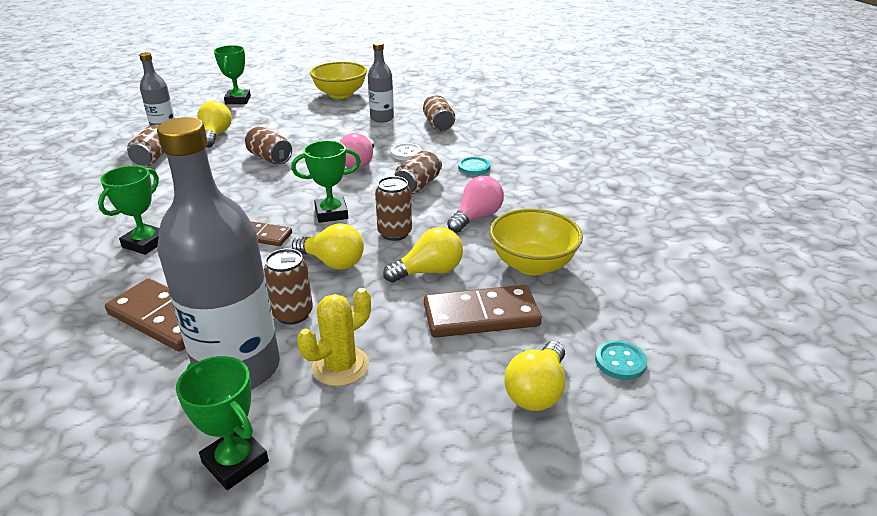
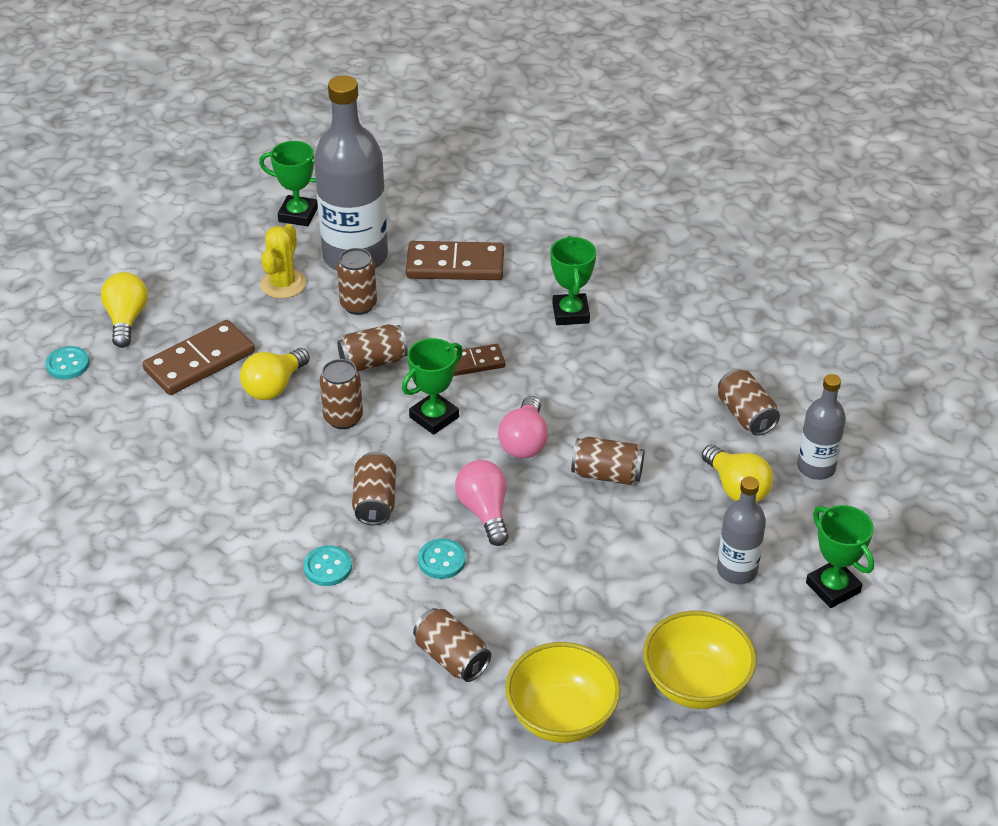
camera: 150 degrees right, 10 degrees up
yellow light bulb [292,223,364,269] -> brown can [338,324,408,371]
grey bottle [368,42,394,122] -> grey bottle moved to [717,477,766,584]
white button [391,143,422,160] -> turquoise button [418,539,466,579]
pink light bulb [447,176,504,233] -> pink light bulb moved to [498,396,548,458]
yellow bowl [490,209,583,275] -> yellow bowl moved to [505,642,621,743]

